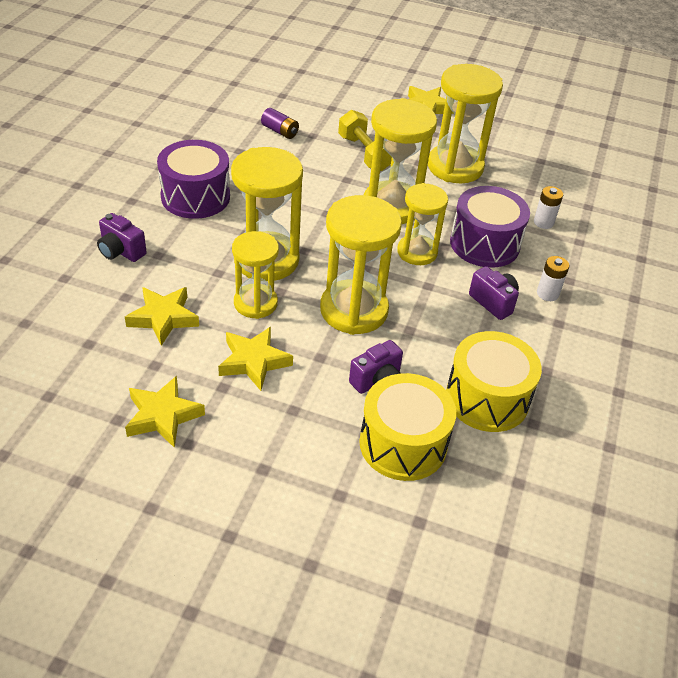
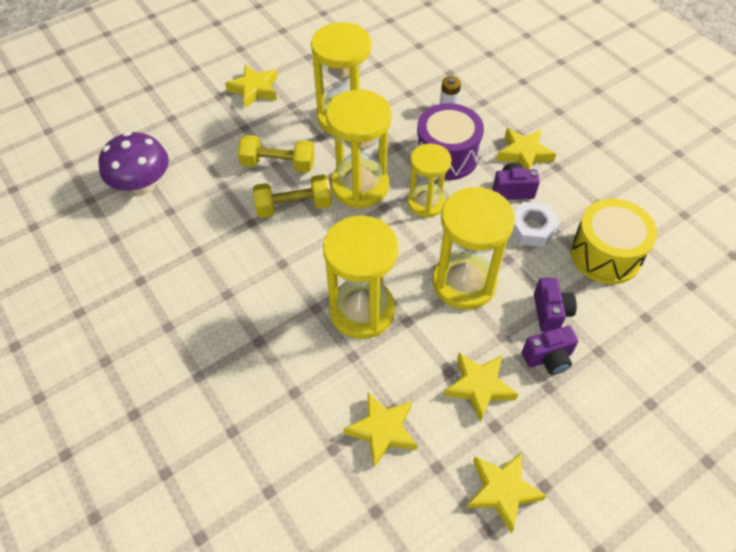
camera: 50 degrees left, 10 degrees up
purple camera [97,213,147,262] -> purple camera moved to [522,326,578,375]
purple drum [157,140,230,219] -> none
yellow hourglass [232,231,279,319] -> none
purple battery [261,108,299,139] -> none
yellow drum [359,373,456,481] -> none
white battery [537,256,569,301] -> yellow star [496,128,556,170]
none -> purple mushroom [98,132,169,195]
none -> yellow dumbbell [253,174,332,218]
none -> white nut [512,202,560,247]

